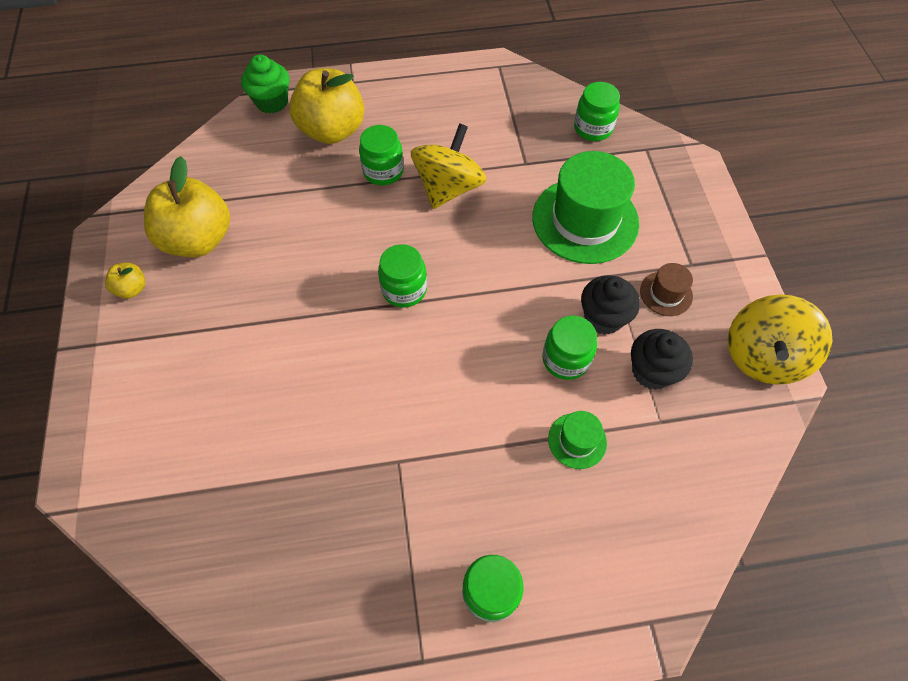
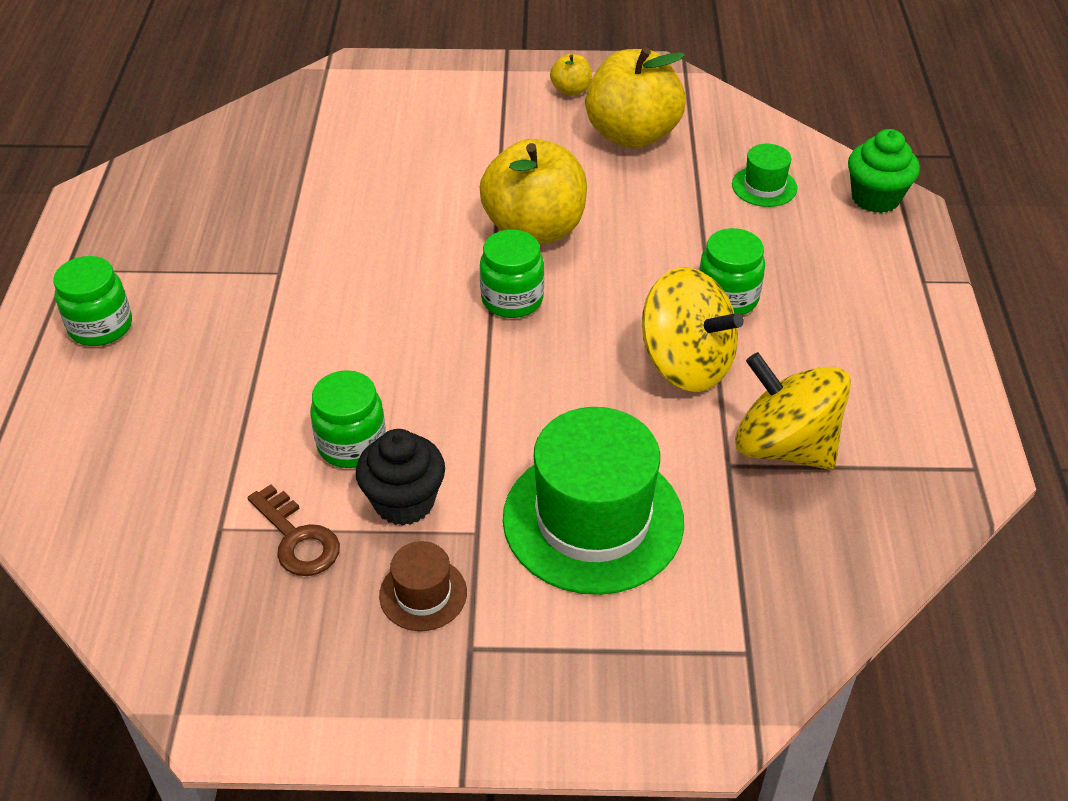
camera: 100 degrees right, 15 degrees down
yellow apple [289,68,364,144] -> yellow apple moved to [480,139,587,245]
green hat [548,411,607,469] -> green hat moved to [732,144,797,207]
green jar [574,82,620,141] -> none
black cupcake [631,329,693,390] -> brown key [248,484,340,576]
yellow spinning top [728,294,833,385] -> yellow spinning top moved to [735,352,851,470]

